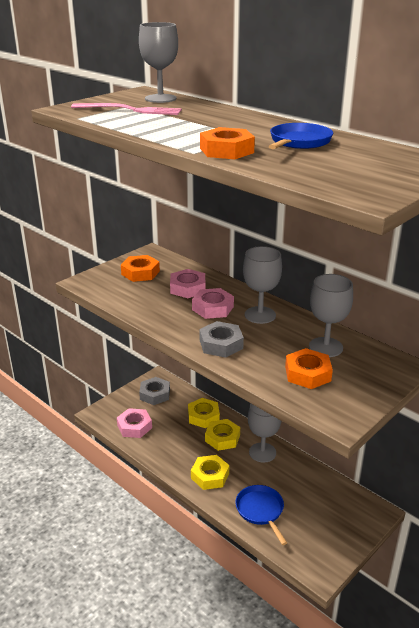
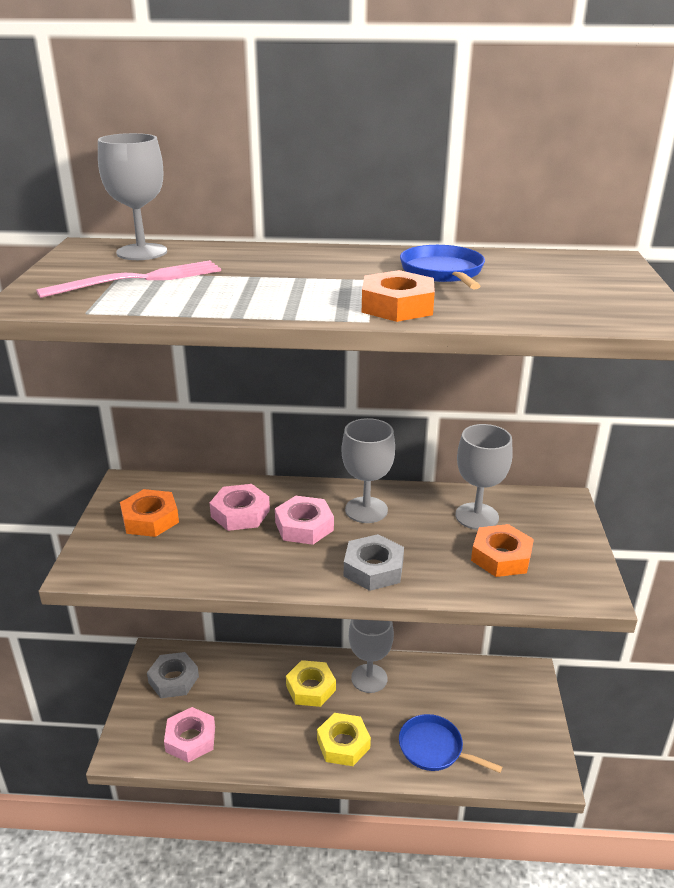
camera: 40 degrees left, 0 degrees up
yellow nut [188,398,220,428] -> none

